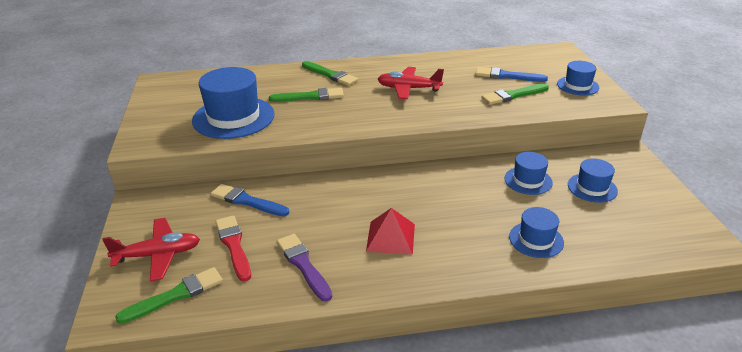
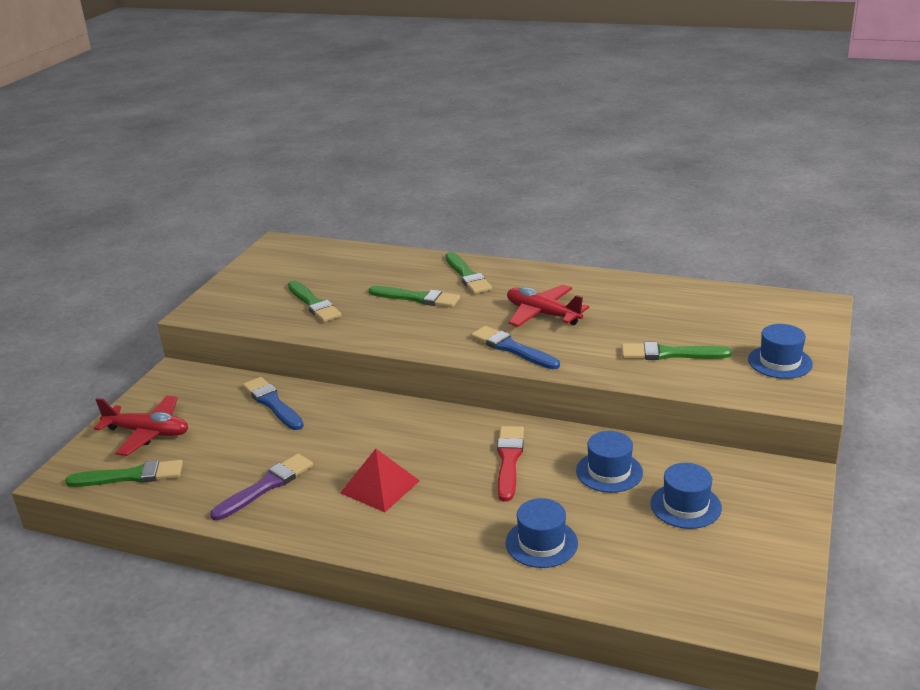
camera: 30 degrees right, 5 degrees down
blue hat [192,67,274,139] -> green brush [288,280,342,322]
red brush [215,215,251,282] -> red brush moved to [497,426,524,502]
purple brush [277,234,332,302] -> purple brush turned 45 degrees clockwise [210,454,313,520]
blue brush [476,67,548,82] -> blue brush moved to [471,326,560,369]

